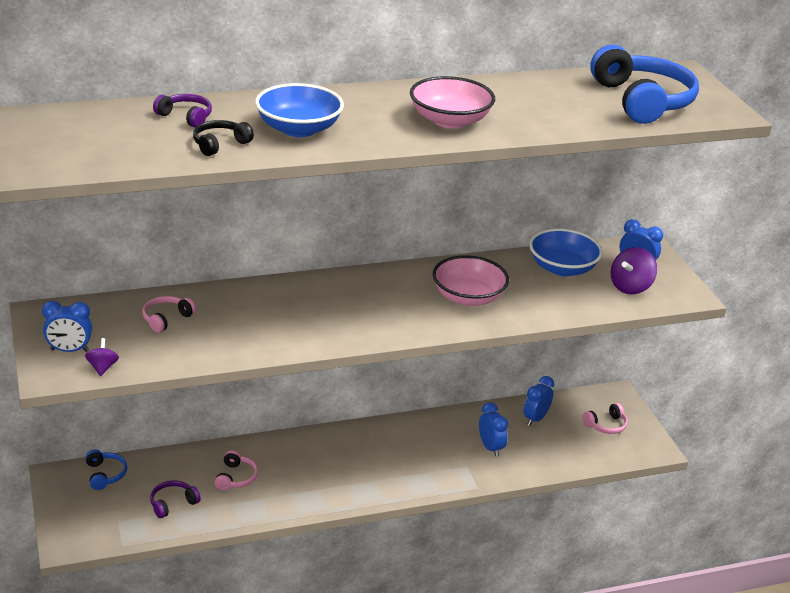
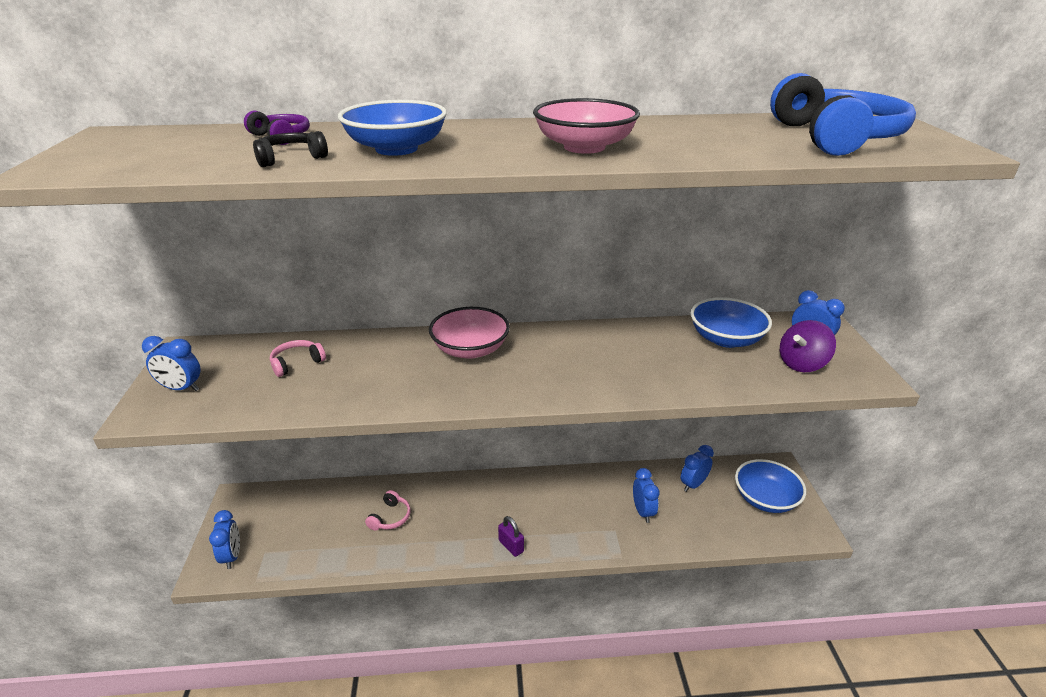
camera: 15 degrees right, 0 degrees up
purple spinning top [85,338,119,376] -> none
blue headphones [85,449,127,490] -> none
purple headphones [150,480,201,518] -> none
pink bowl [433,255,509,306] -> pink bowl moved to [429,307,510,359]
pink headphones [583,403,628,434] -> blue bowl [735,459,806,513]
none -> blue clock [209,510,240,569]
none -> purple padlock [498,516,524,557]

